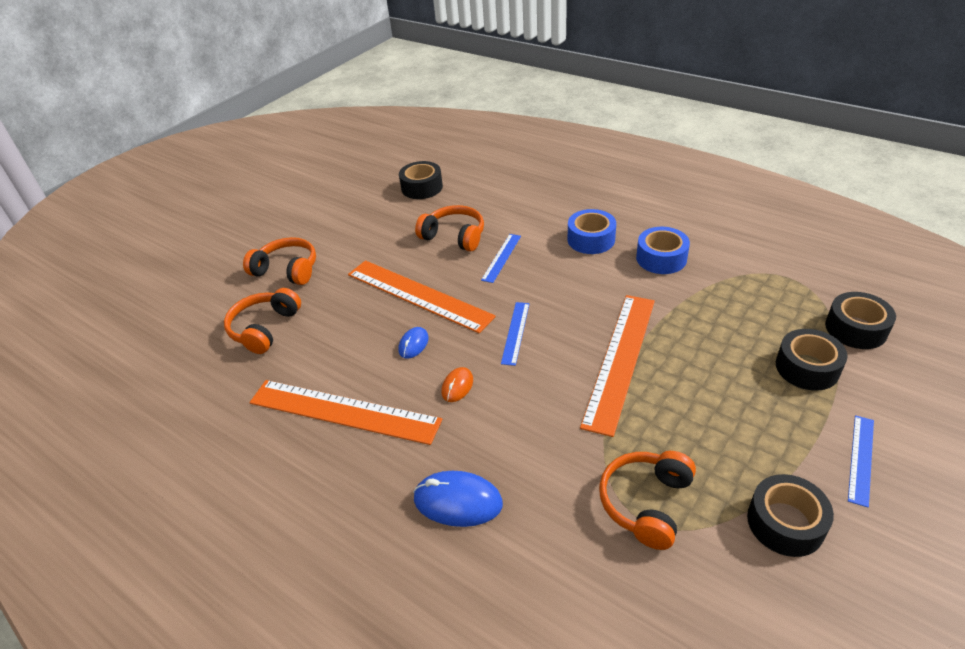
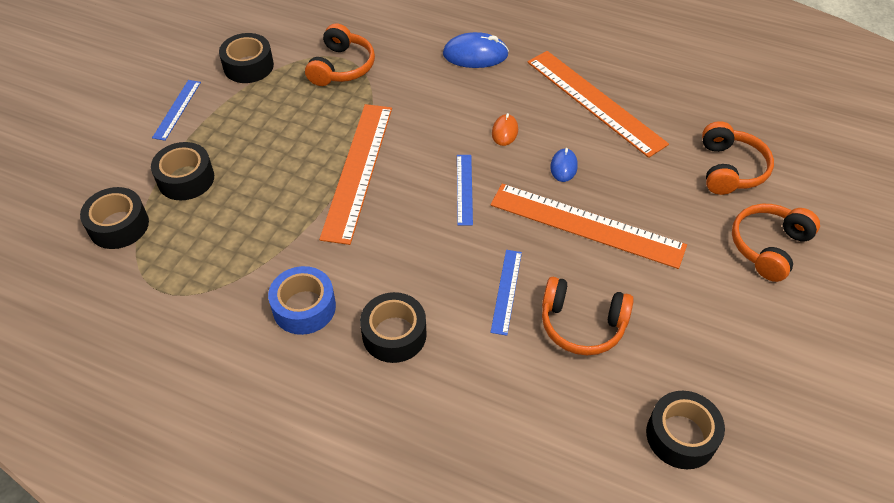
camera: 165 degrees right, 10 degrees up
orange headphones [243,237,316,285] -> orange headphones turned 120 degrees clockwise [732,204,820,282]
orange ruler [250,380,442,445] -> orange ruler turned 45 degrees clockwise [527,51,669,158]
blue tape [568,209,616,254] -> black tape [360,292,427,363]

